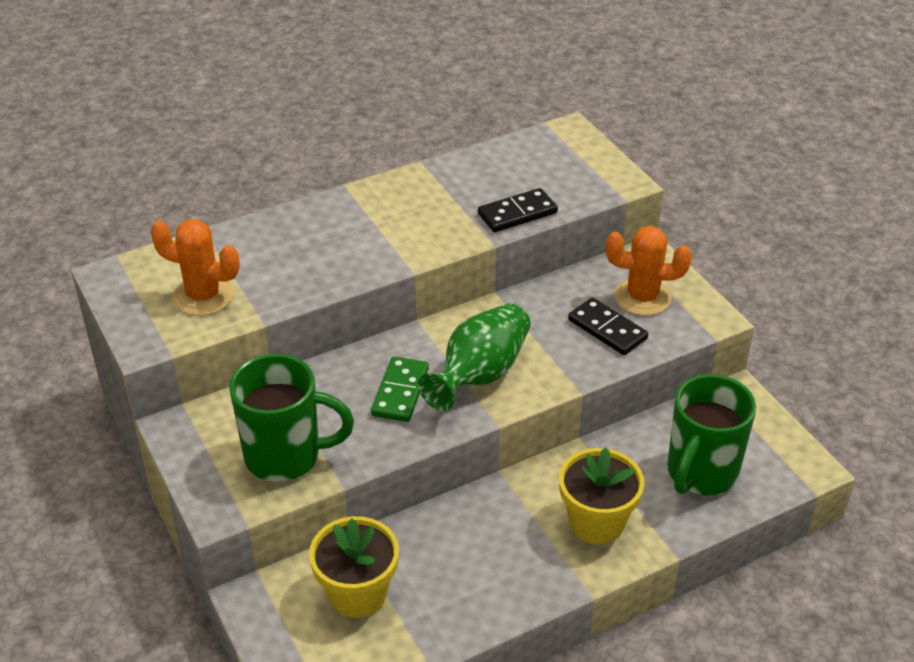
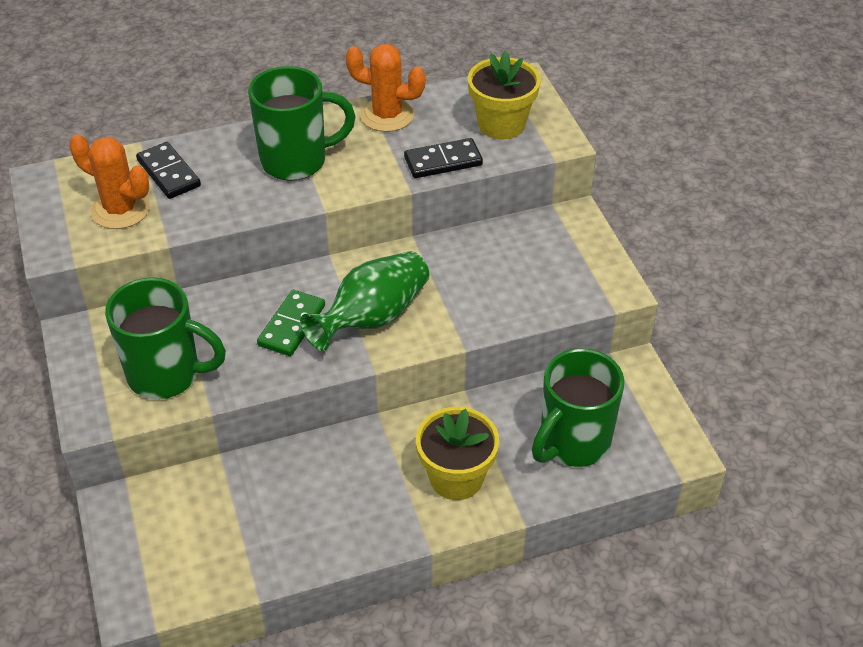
camera: 10 degrees right, 5 degrees up
yellow flower pot [309,516,399,618] -> yellow flower pot moved to [468,51,541,139]
black domino [568,297,648,355] -> black domino moved to [136,142,201,199]
orange cactus [606,225,692,316] -> orange cactus moved to [346,44,426,132]
none -> green mug [248,66,356,181]

